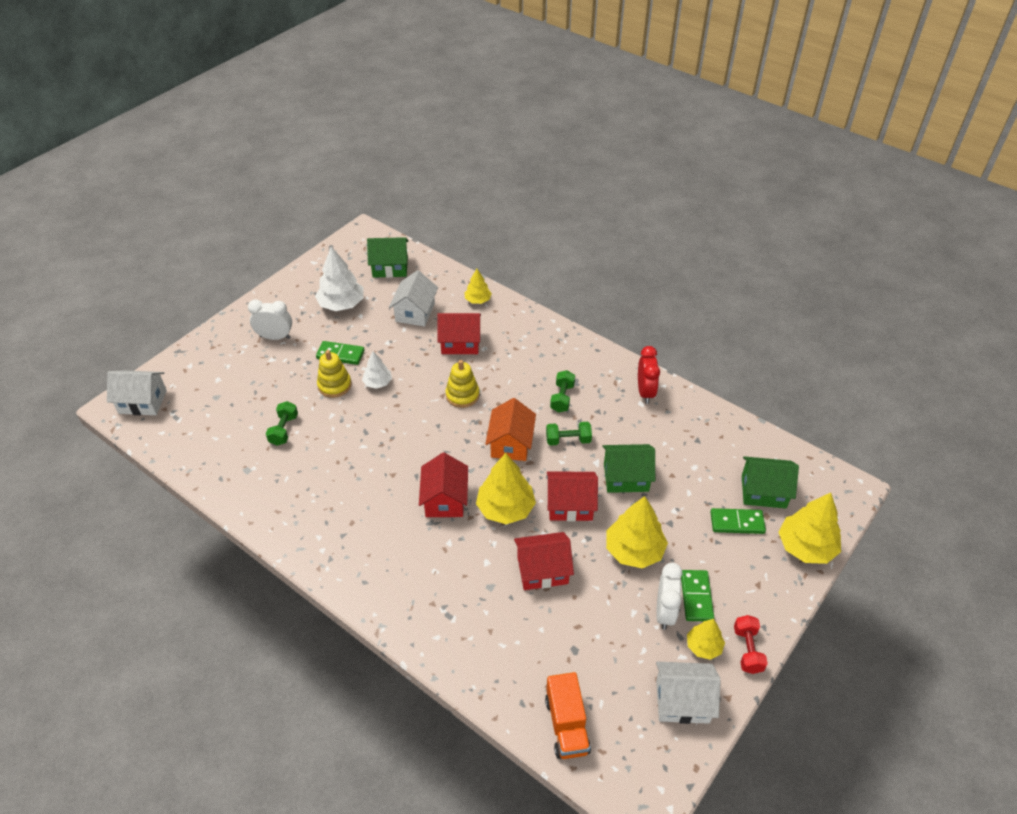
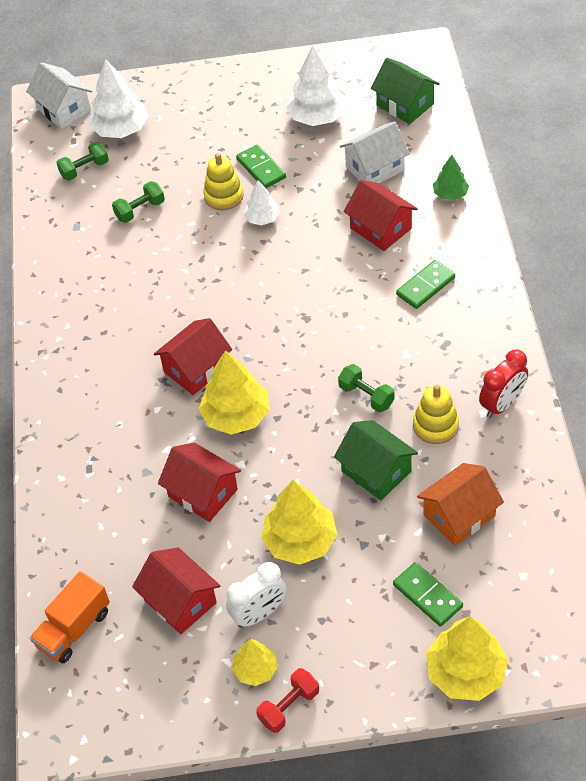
camera: 50 degrees right, 5 degrees up
white clock [248,299,292,340] -> none
yellow stacking toy [445,360,480,408] -> yellow stacking toy moved to [413,385,459,444]
yellow tree [464,269,492,304] -> green tree [433,155,469,200]
orange house [485,398,536,461] -> orange house moved to [417,463,504,546]
red house [547,471,598,521] -> red house moved to [132,547,220,634]
green dumbbell [550,370,575,412] -> green dumbbell moved to [56,142,109,181]
white house [656,662,721,724] -> none
green domino [681,570,714,621] -> green domino moved to [396,260,455,309]
green house [742,456,799,509] -> none
none -> white tree [89,59,149,138]

